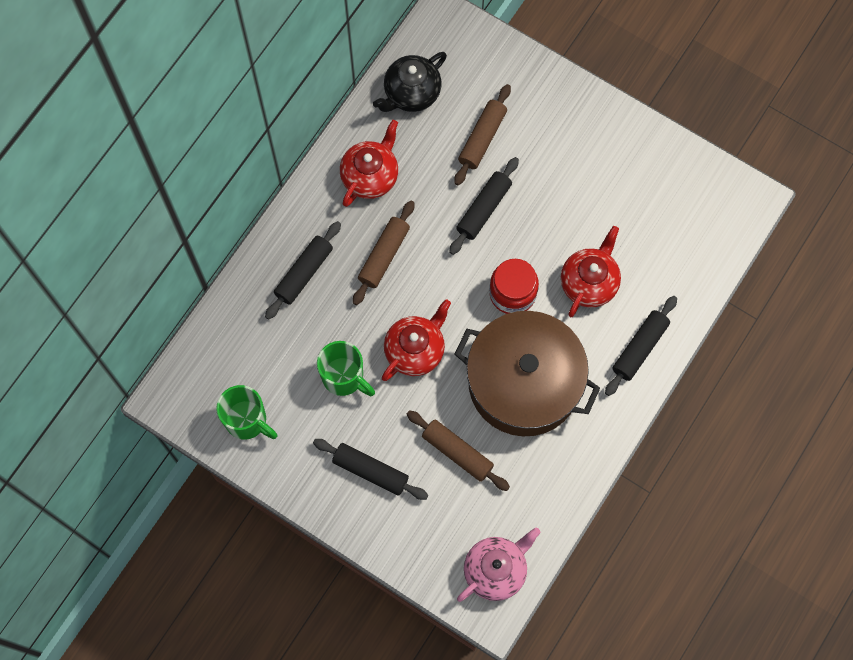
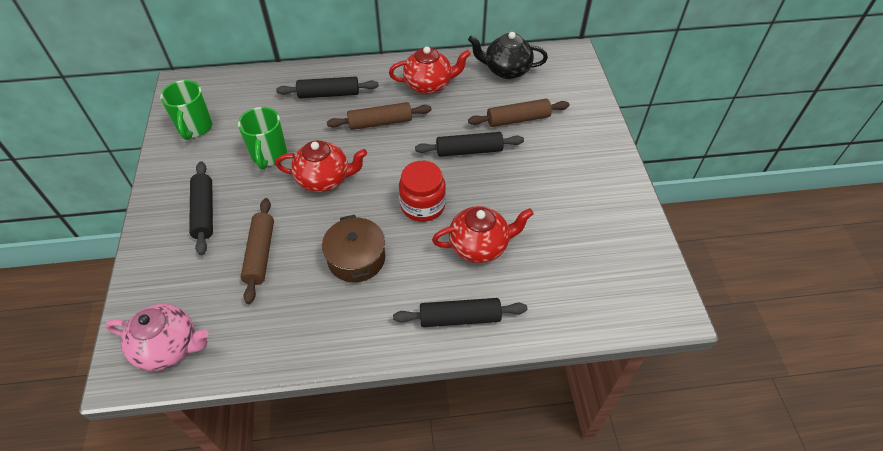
camera: 50 degrees right, 20 degrees down
brown pot [454,311,600,437] -> brown pot [322,215,386,282], size x0.52

